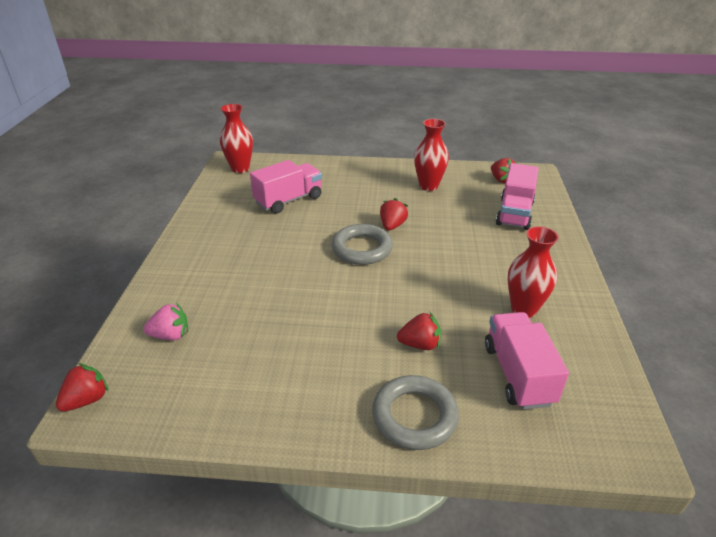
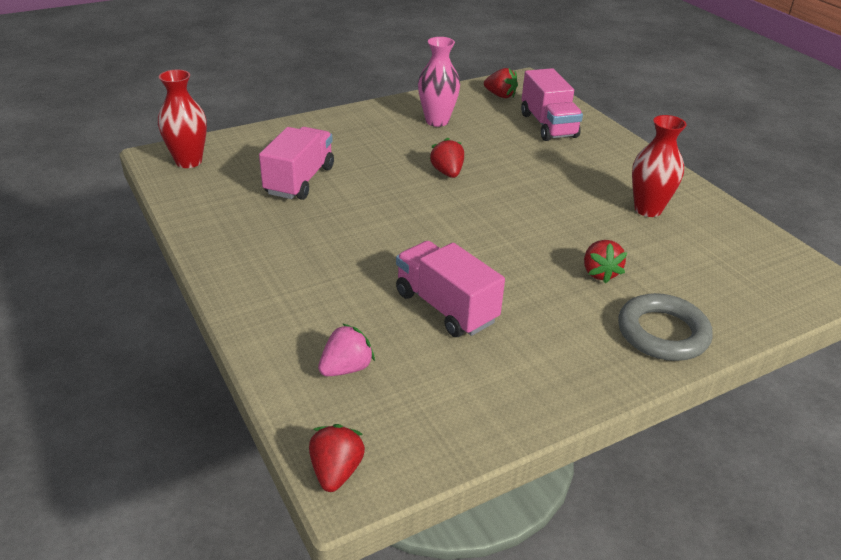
camera: 35 degrees left, 0 degrees up
grey ring [332,224,393,265] -> none
red strawberry [397,312,441,350] -> red strawberry turned 120 degrees clockwise [584,240,627,284]
red vase [414,119,449,191] -> pink vase [418,37,460,127]
pink truck [485,312,569,409] -> pink truck moved to [396,241,505,337]

